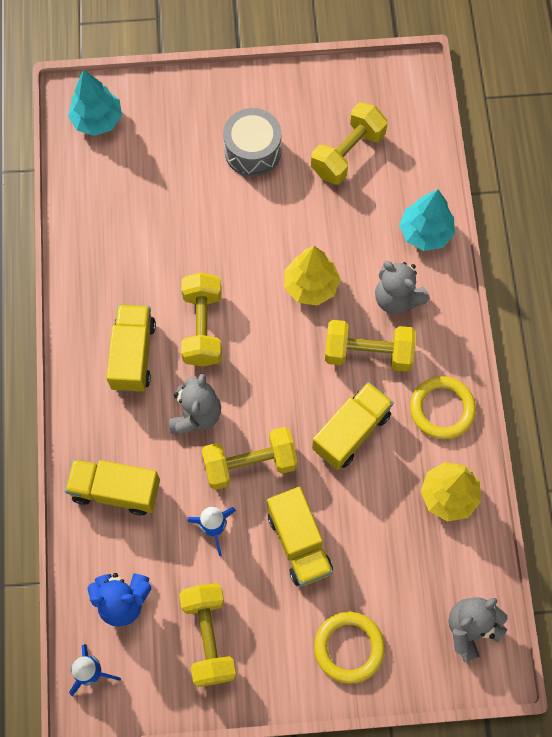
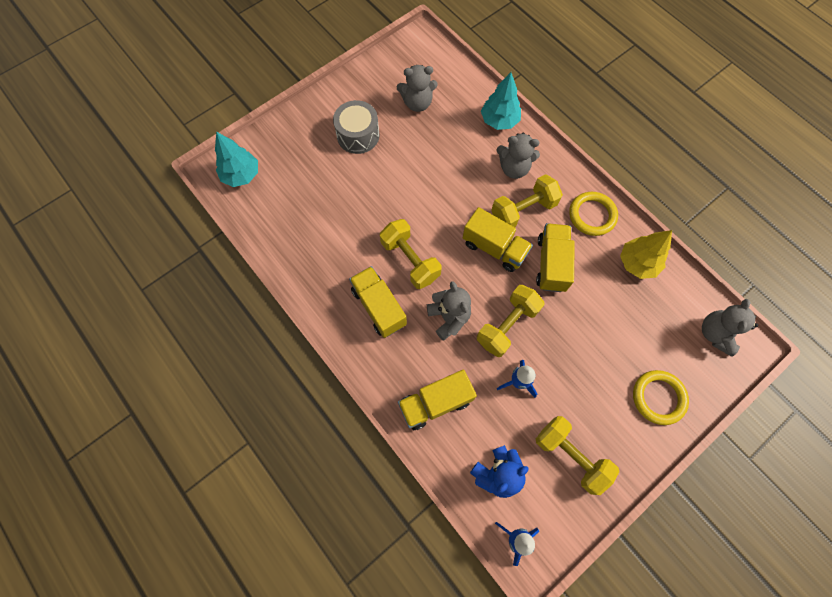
camera: 35 degrees left, 0 degrees up
yellow truck [267,487,333,586] -> yellow truck moved to [463,207,533,272]
yellow tree [284,246,340,306] -> none
yellow dumbbell [311,102,388,185] -> grey teddy bear [397,65,438,112]

